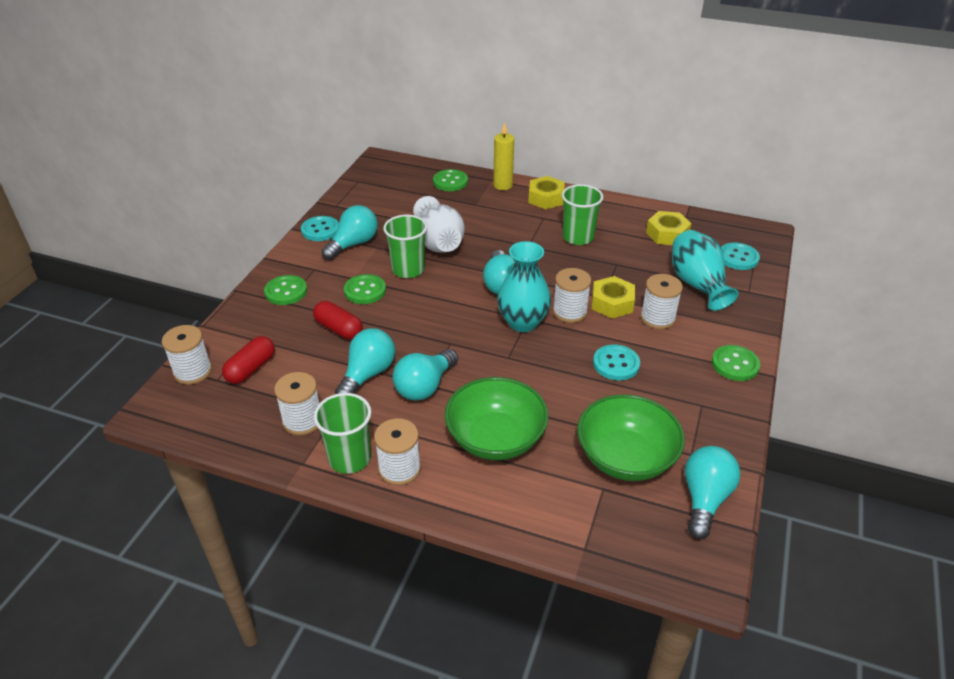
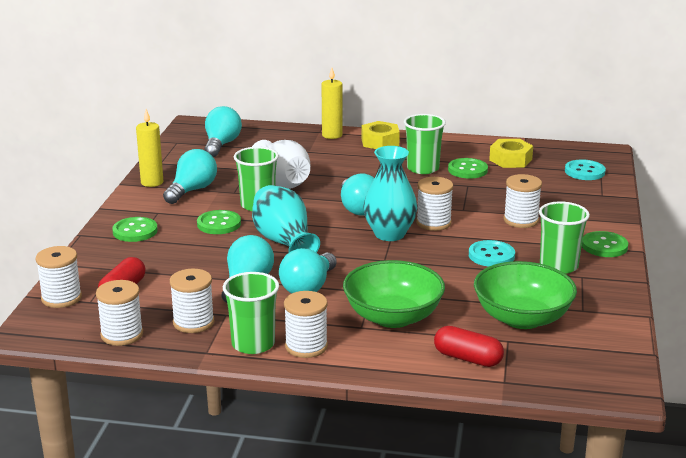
camera: 10 degrees left, 15 degrees down
turquoise button [301,216,339,241] -> yellow candle [136,109,163,187]
red capsule [313,301,363,340] -> red capsule moved to [434,326,504,367]
green button [433,169,468,191] -> green button moved to [448,158,488,179]
yellow nut [591,276,635,318] -> none
turquoise vase [672,230,739,311] -> turquoise vase moved to [252,185,320,253]
turquoise light bulb [685,446,741,539] -> turquoise light bulb moved to [204,106,242,157]
none -> white spool [96,280,143,346]
none -> green cup [539,201,590,274]

